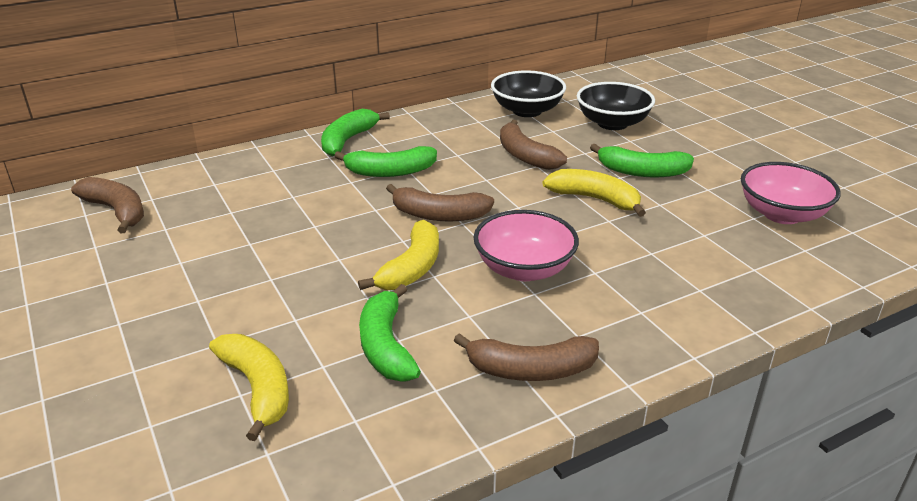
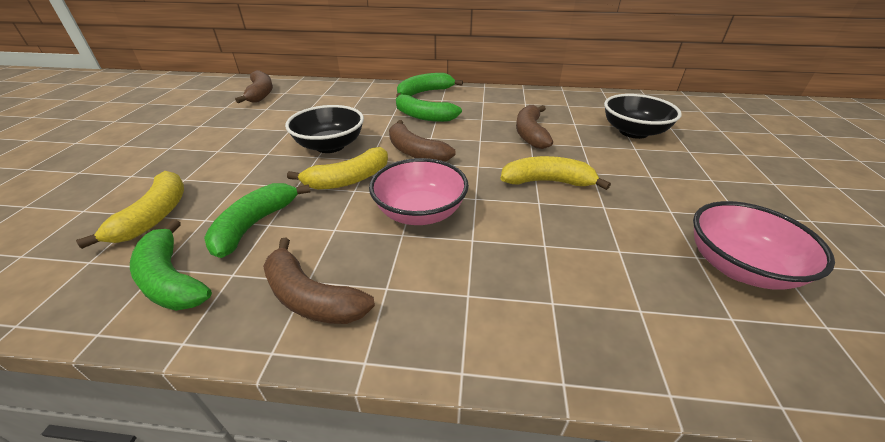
camera: 35 degrees right, 5 degrees up
black bowl [491,70,566,117] -> black bowl moved to [285,105,364,153]
yellow banana [543,169,646,217] -> yellow banana turned 60 degrees counterclockwise [501,156,611,190]
green banana [590,144,694,178] -> green banana moved to [130,220,212,311]

